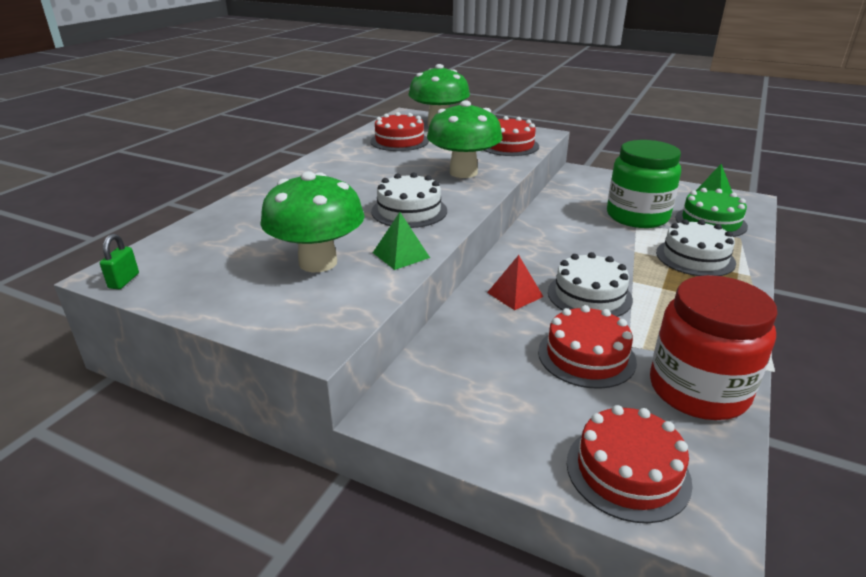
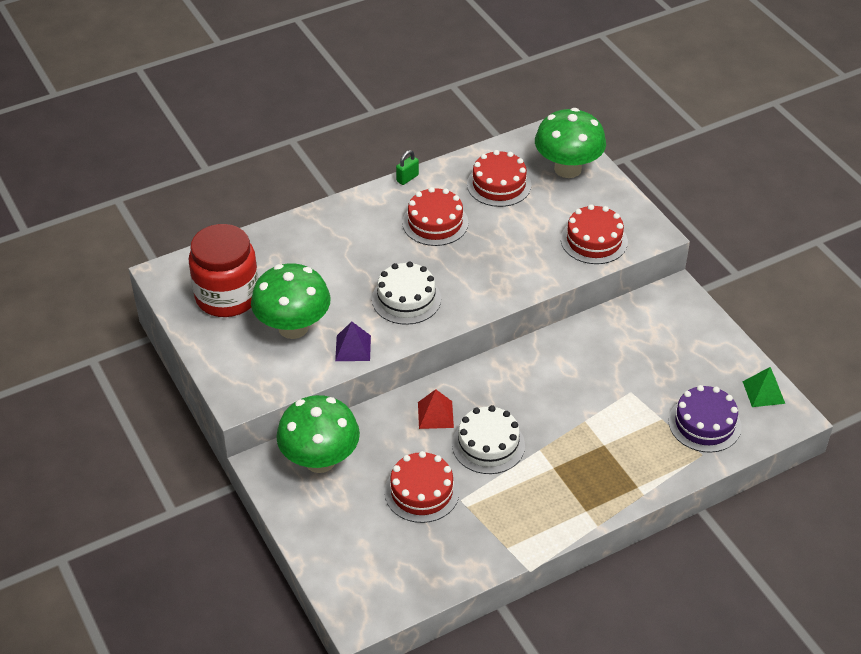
camera: 35 degrees right, 15 degrees up
green padlock [100,234,139,289] -> green padlock moved to [396,150,419,185]
green pyramid [373,212,430,270] -> purple pyramid [335,321,371,361]
green mushroom [427,100,502,178] -> green mushroom moved to [276,395,360,473]
red cake [567,405,693,523] -> red cake moved to [402,187,468,246]
green jar [607,140,681,228] -> none
red jar [650,275,778,420] -> red jar moved to [189,224,259,317]
white cake [656,219,736,276] -> none
green cake [675,188,748,237] -> purple cake [669,385,742,453]

